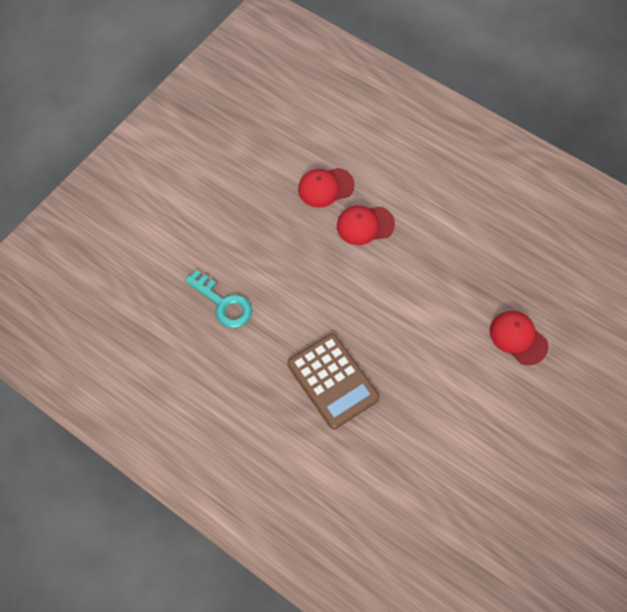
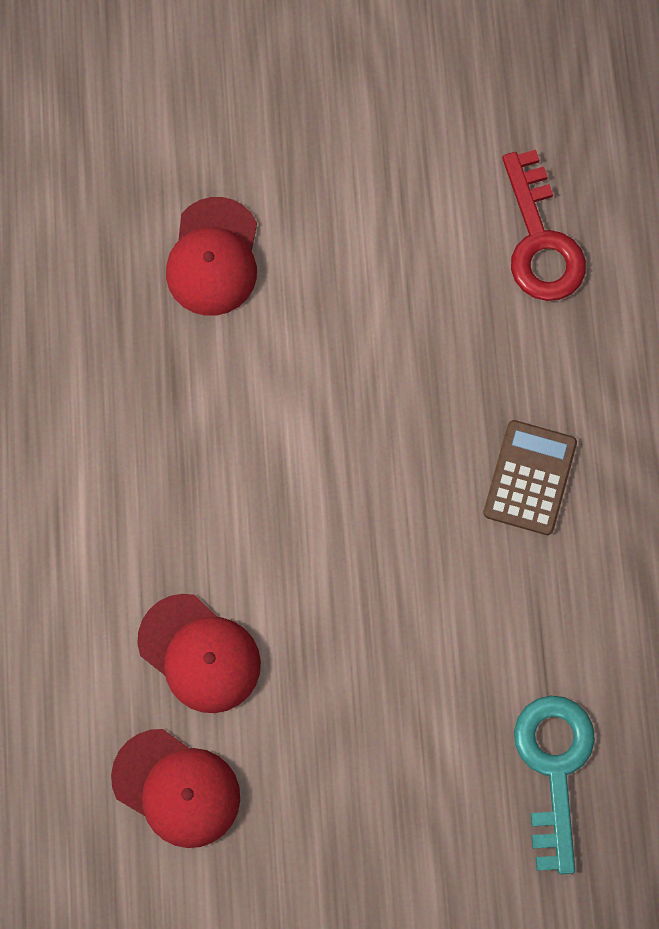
camera: 130 degrees left, 10 degrees up
brown calculator [287,334,380,429] -> brown calculator [483,420,577,535], size x0.61
none -> red key [502,150,586,301]

